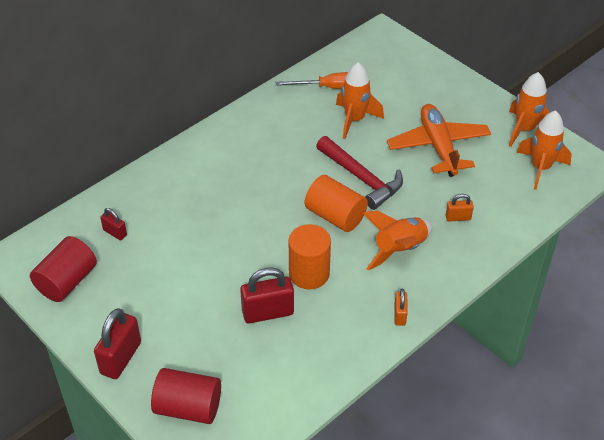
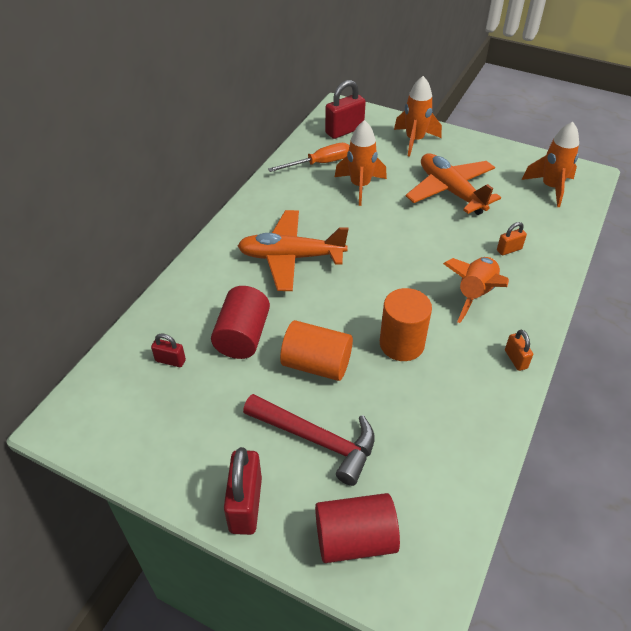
camera: 20 degrees left, 0 degrees up
red cylinder [30,236,97,302] -> red cylinder moved to [211,286,270,359]
red padlock [240,267,294,324] -> red padlock moved to [325,80,366,139]
orange cylinder [305,175,368,232] -> orange cylinder moved to [280,320,353,381]
red hammer [316,136,403,210] -> red hammer moved to [243,394,375,486]
orange rocket [509,72,550,147] -> orange rocket moved to [394,76,442,157]
none -> orange plane [238,210,348,291]

